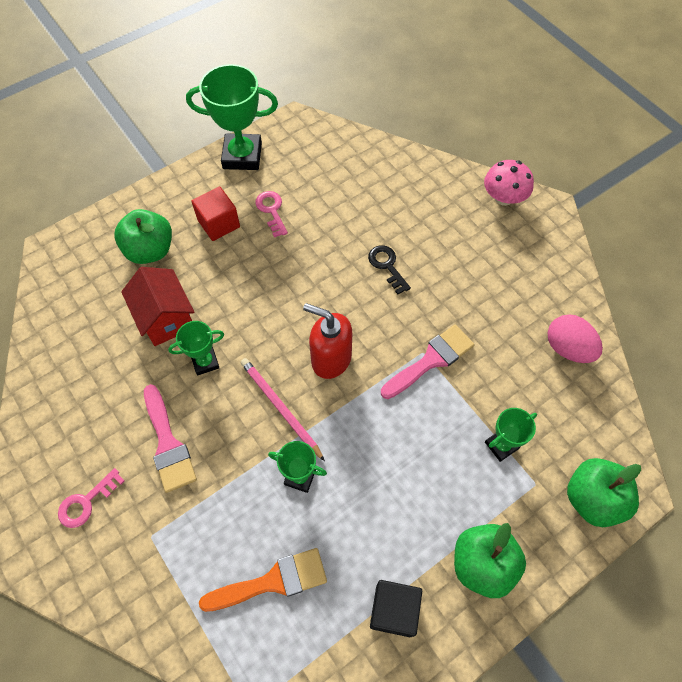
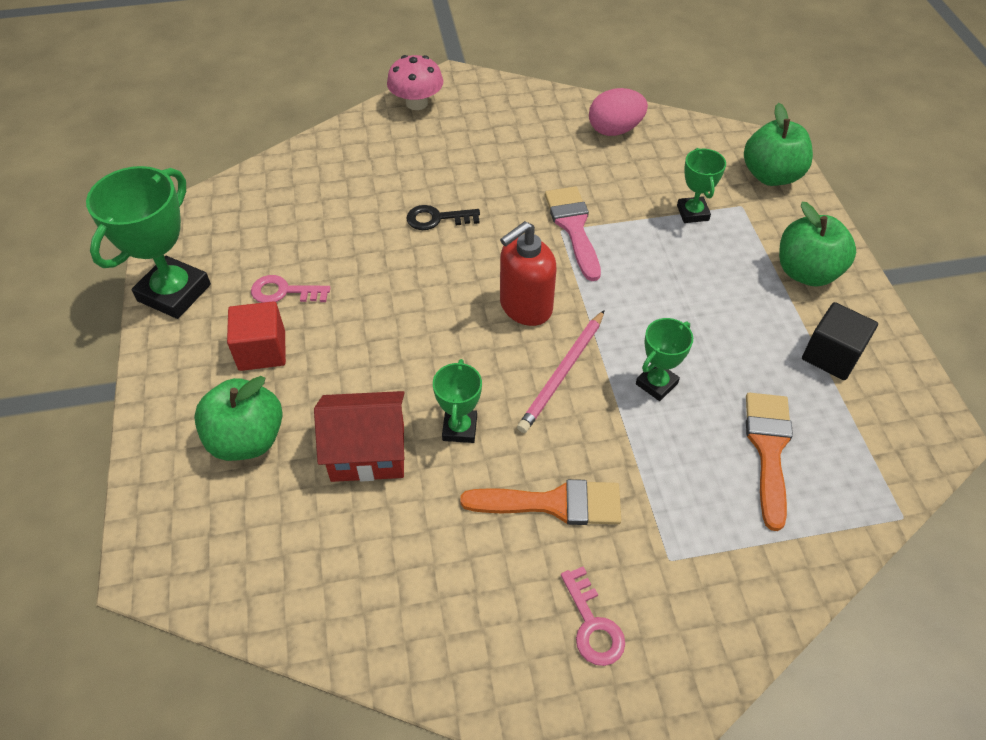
camera: 65 degrees left, 10 degrees down
pink brush [144,384,197,493] -> orange brush [460,479,621,525]
pink pencil [241,358,325,461] -> pink pencil turned 45 degrees counterclockwise [517,310,605,433]

